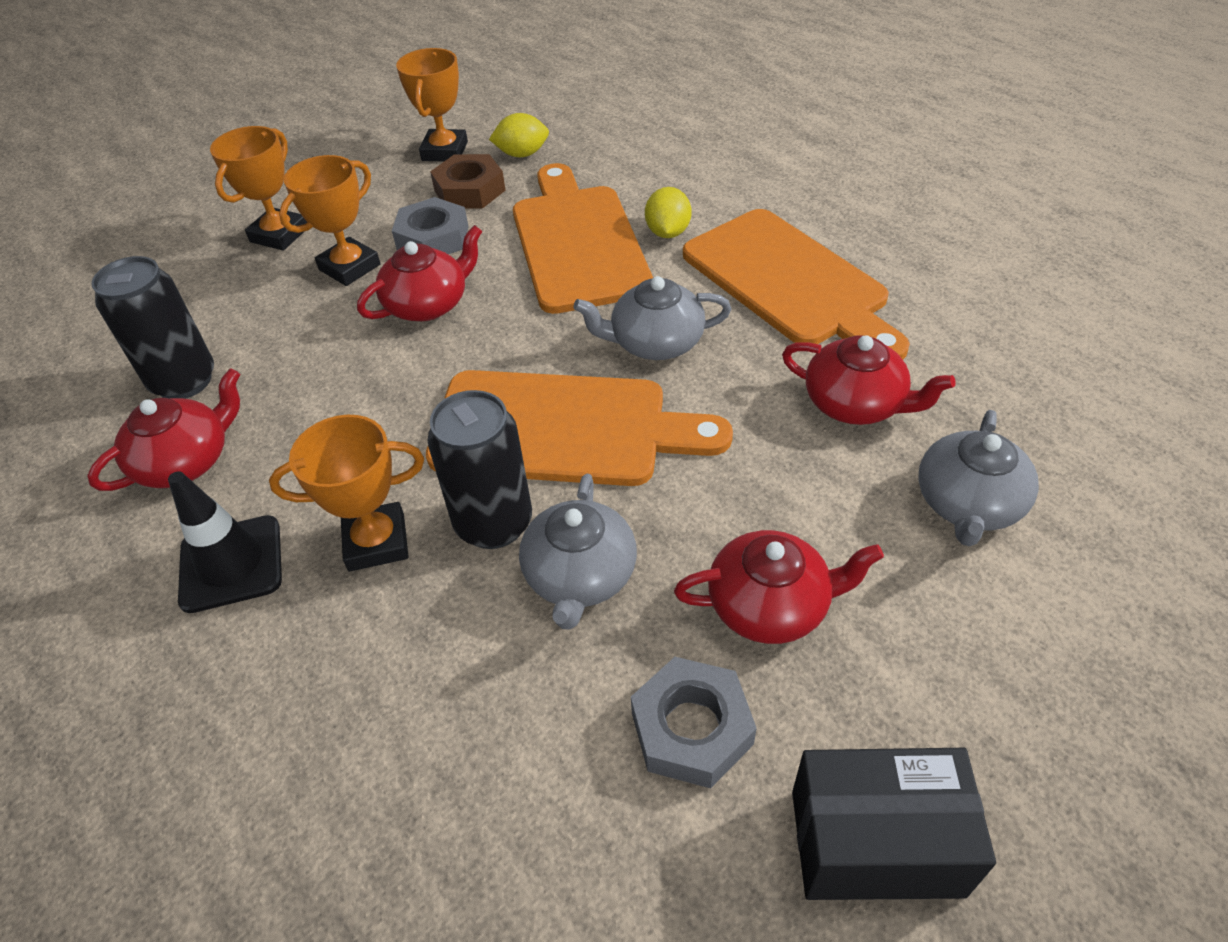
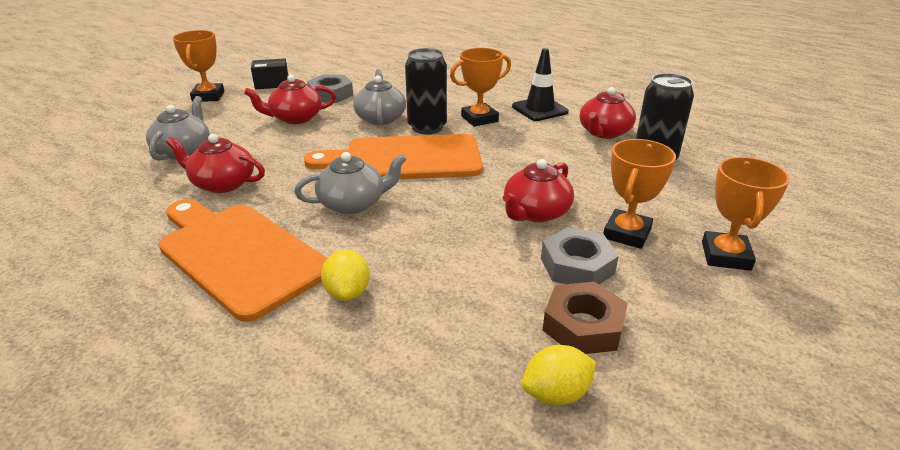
camera: 165 degrees right, 15 degrees down
orange trophy [396,48,468,161] -> orange trophy moved to [173,30,224,102]
orange cutting board [513,163,653,314] -> none
black box [792,748,996,900] -> black box [251,58,288,89], size x0.66

